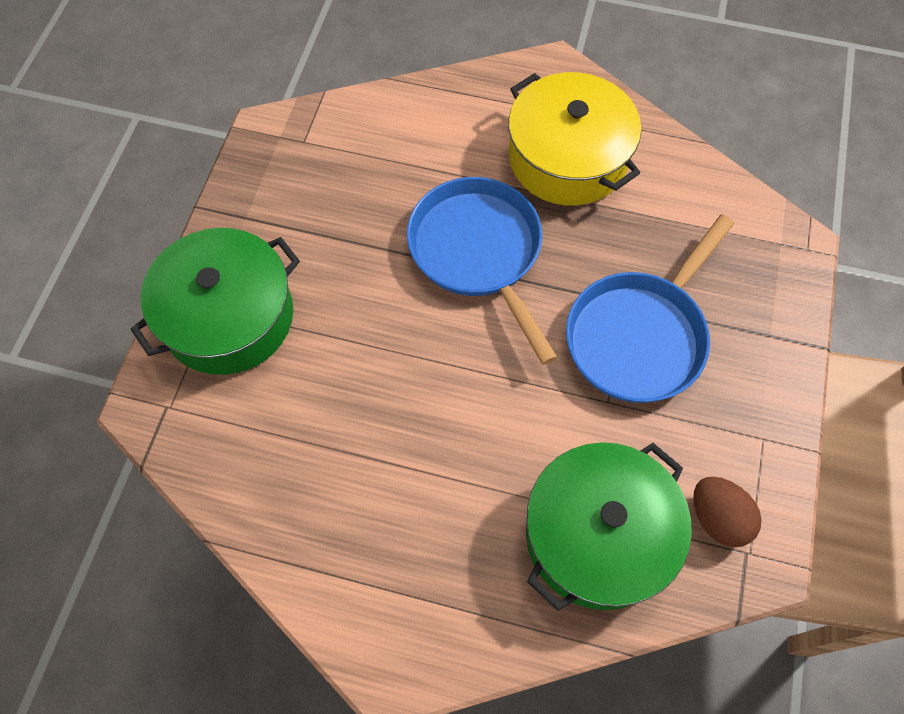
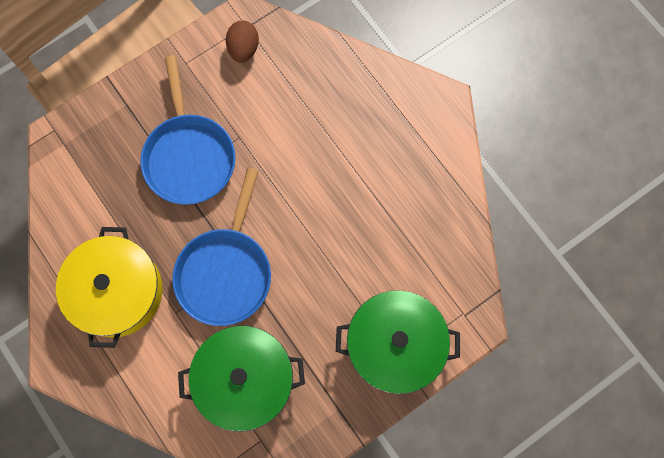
camera: 140 degrees left, 10 degrees up
green pot [526,442,692,611] -> green pot moved to [178,326,305,432]
blue pan [566,214,734,403] -> blue pan turned 90 degrees clockwise [140,55,235,205]

